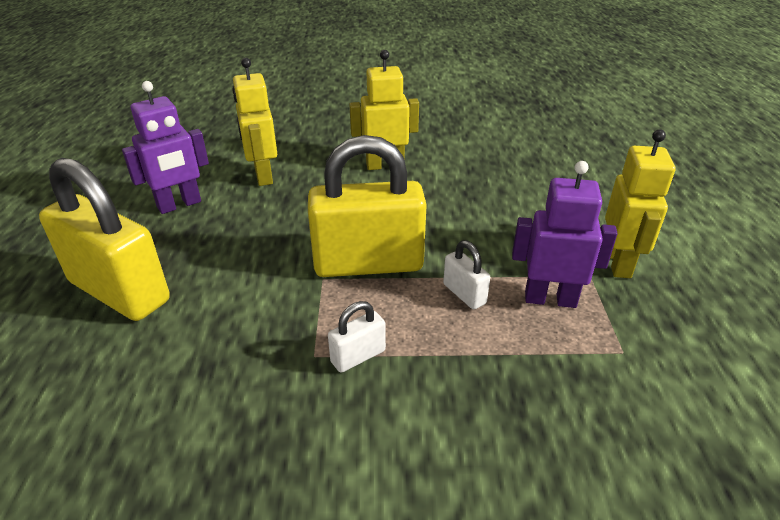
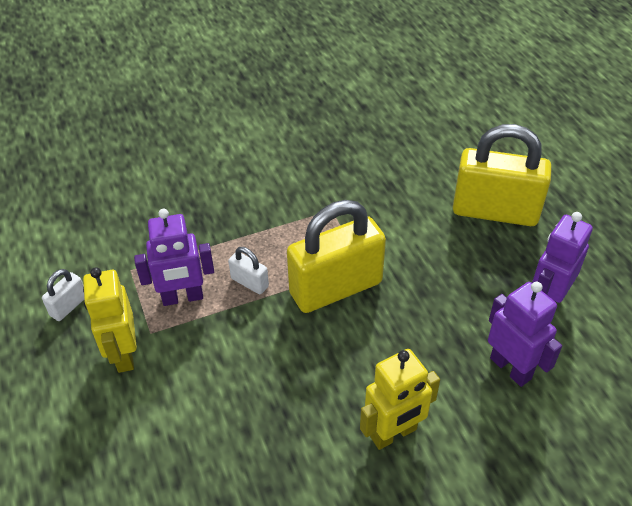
camera: 160 degrees right, 10 degrees up
yellow robot [232,58,277,186] -> purple robot [488,282,562,387]
white padlock [328,301,386,373] -> white padlock moved to [42,269,84,321]

